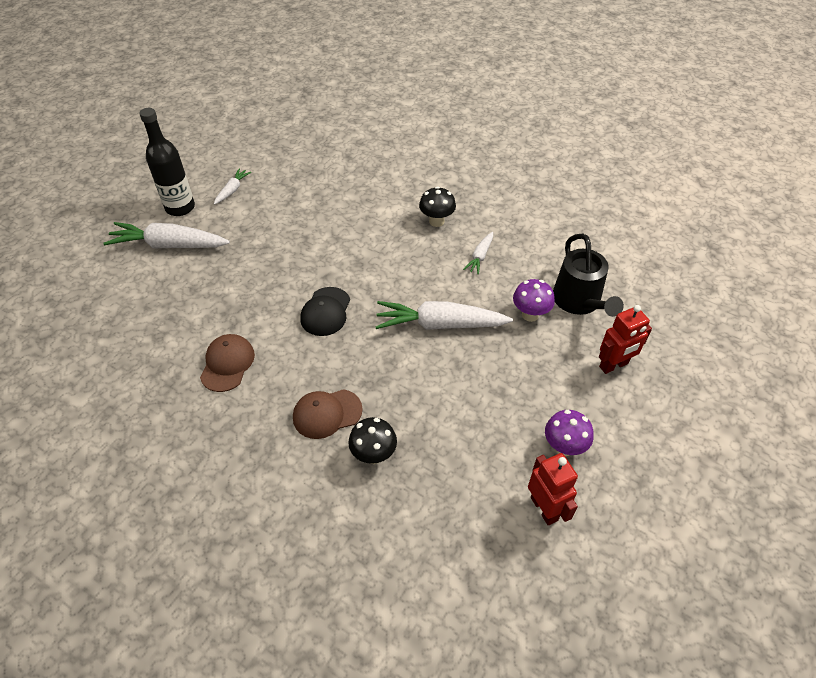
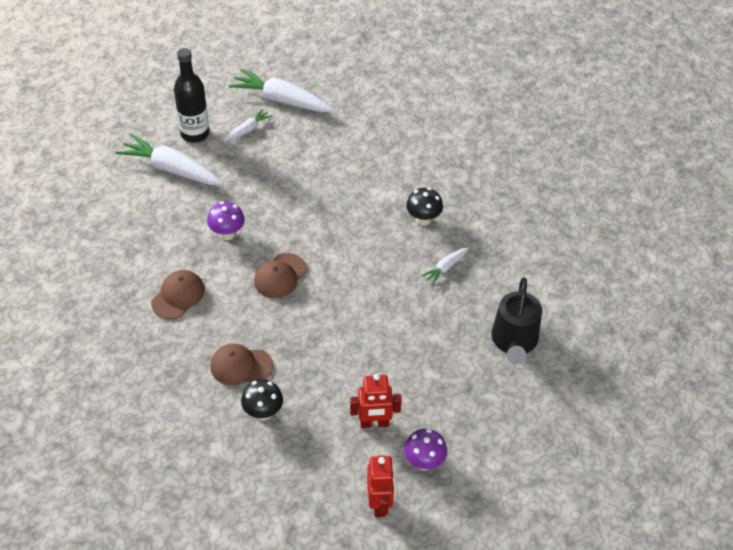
camera: 20 degrees right, 0 degrees up
black cap [300,287,350,336] -> brown cap [254,253,307,298]
white carrot [376,301,513,330] -> white carrot moved to [229,68,335,112]
purple mushroom [513,279,555,322] -> purple mushroom moved to [207,202,245,240]
red robot [599,305,652,374] -> red robot moved to [350,374,402,428]

